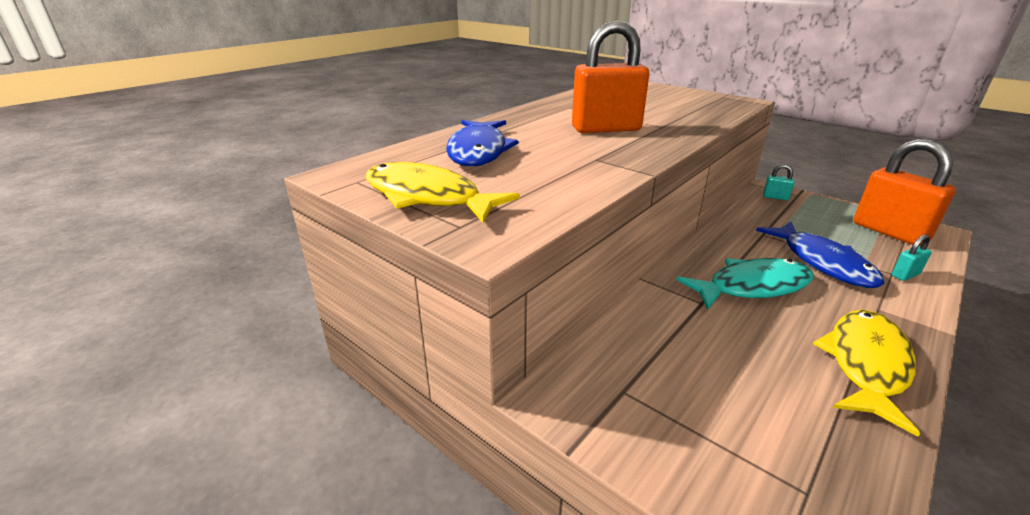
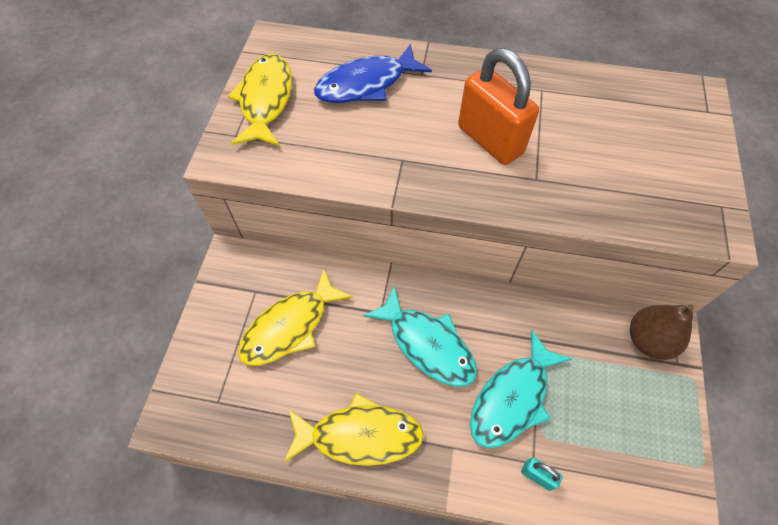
camera: 60 degrees right, 30 degrees up
blue fish [756,222,884,288] -> turquoise fish [470,330,572,448]
turquoise padlock [763,164,794,201] -> brown pear [630,304,694,360]
orange padlock [853,139,956,246] -> none
none -> yellow fish [238,268,353,366]

